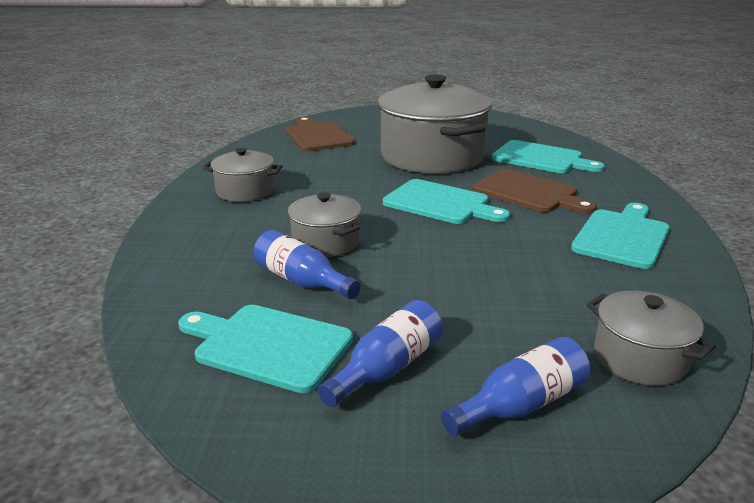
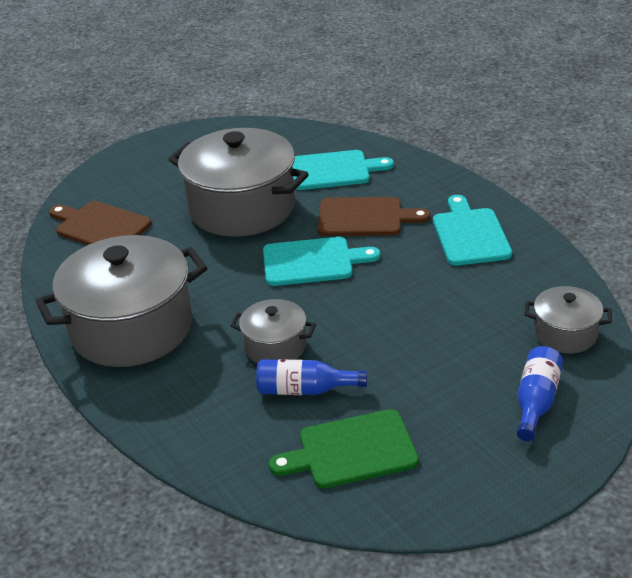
camera: 35 degrees left, 10 degrees up
turquoise cutting board [178,305,353,393] -> green cutting board [269,409,419,489]
grey pot [203,148,283,202] -> grey pot [35,235,207,367], size x2.04
blue bottle [318,300,443,407] -> none

